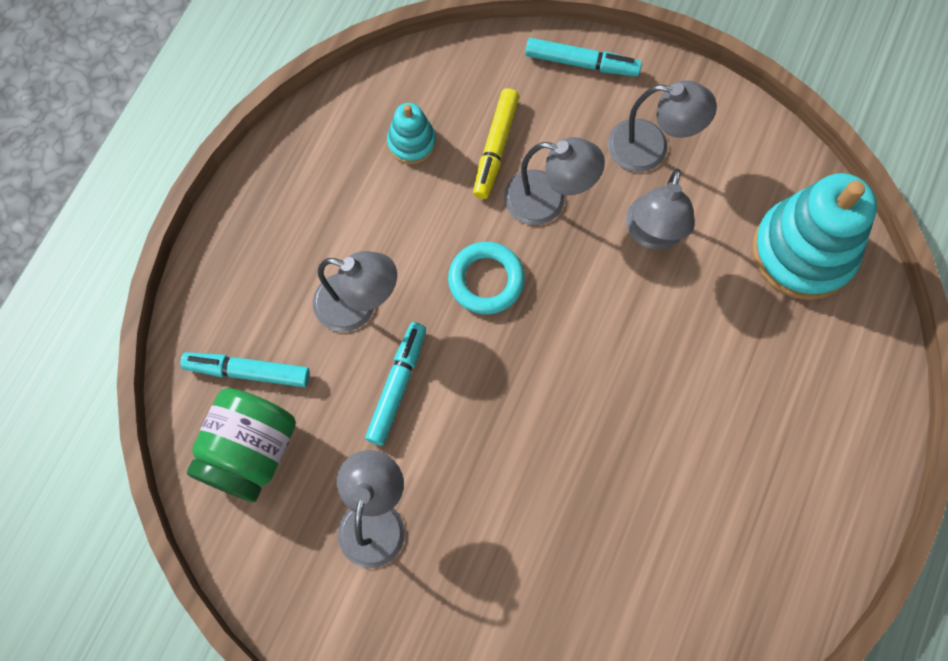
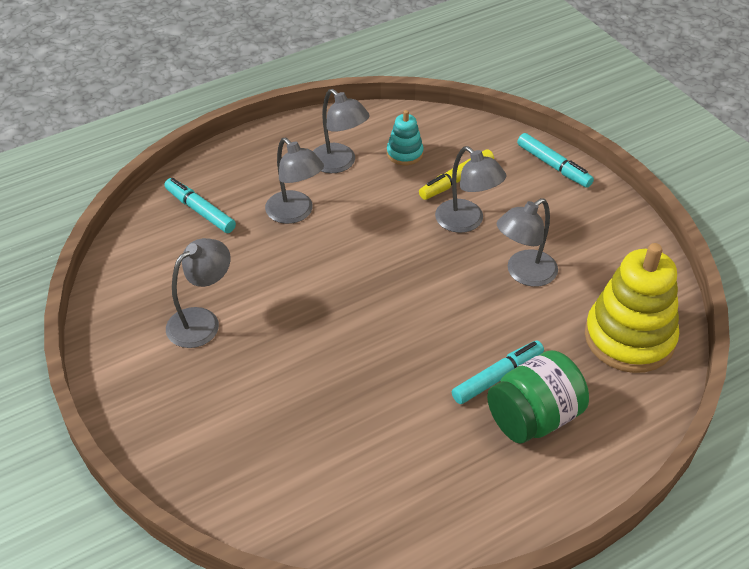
camera: 35 degrees right, 25 degrees down
green jar [187,388,296,502] -> green jar moved to [487,350,589,444]
turquoise marker [365,322,426,446] -> turquoise marker moved to [452,341,544,404]
turquoise ring [448,242,525,314] -> none
grey lamp [608,80,717,172] -> grey lamp moved to [313,89,370,173]
turquoise stacking toy [752,173,877,300] -> yellow stacking toy [585,243,679,373]

